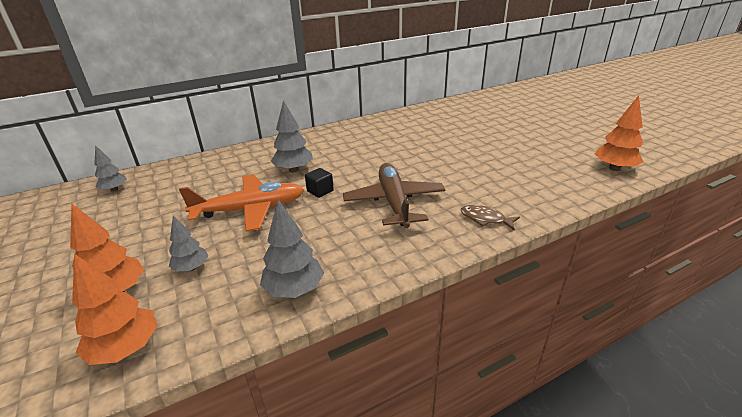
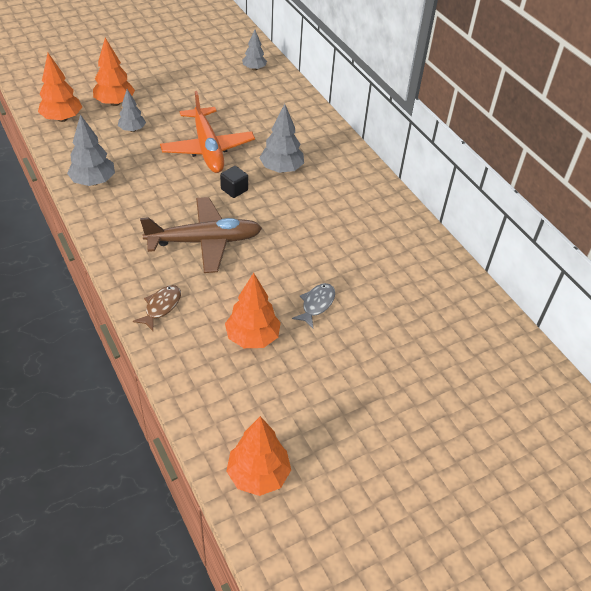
camera: 85 degrees right, 15 degrees up
none -> orange tree [225,273,281,348]
none -> grey fish [292,283,335,328]

